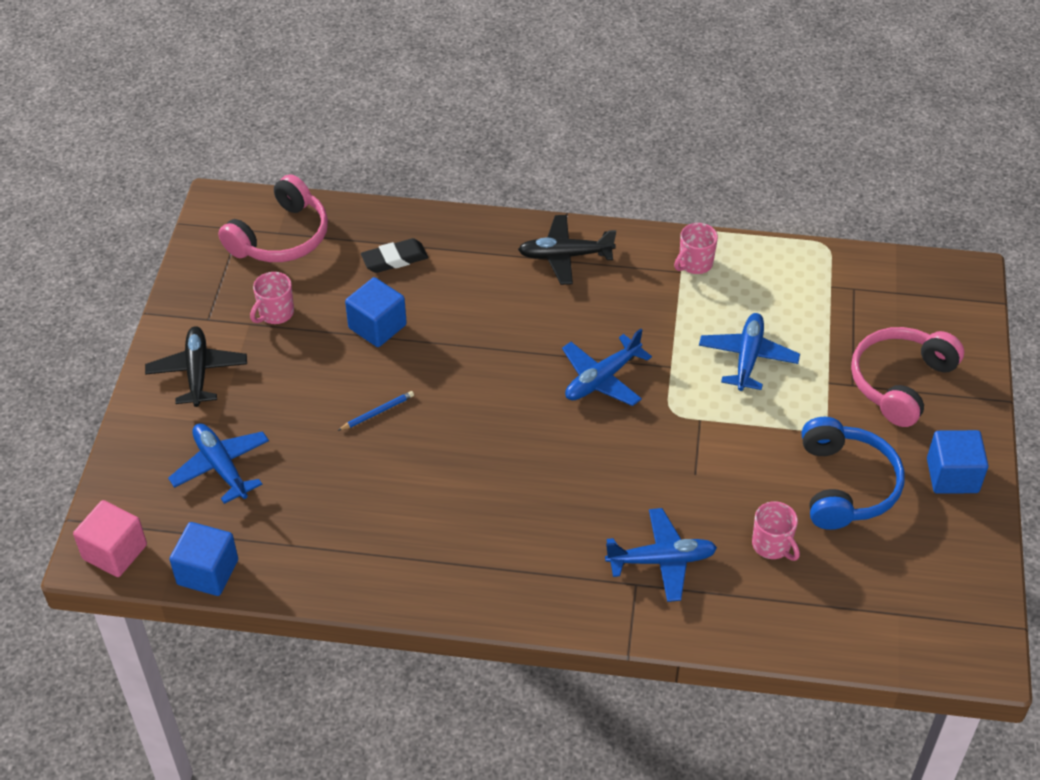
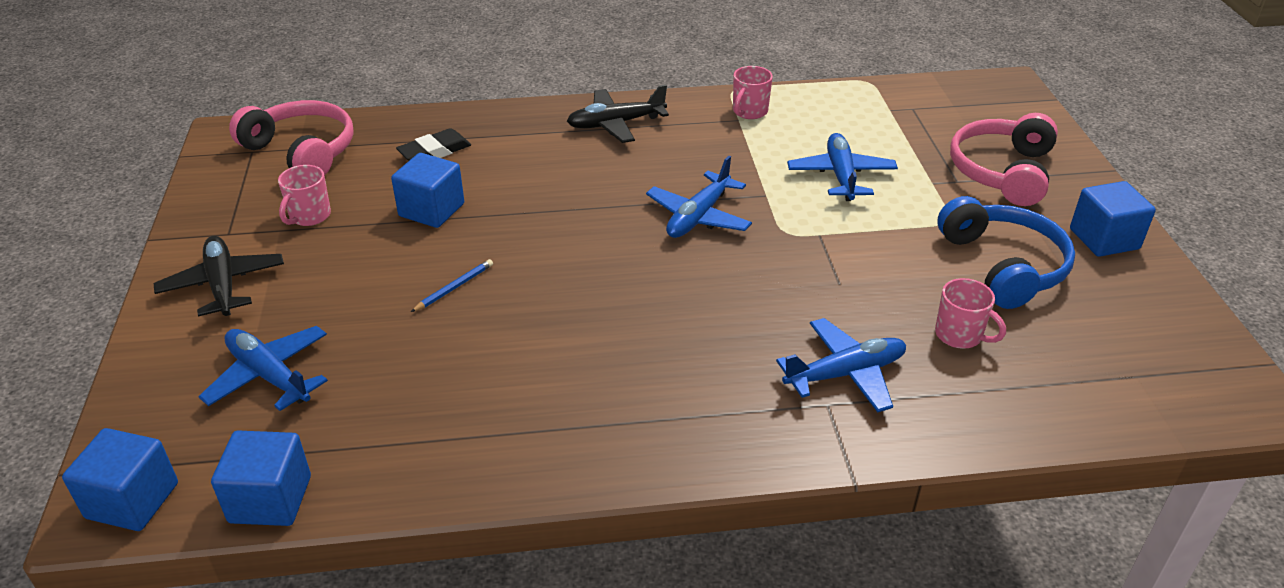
camera: 15 degrees left, 10 degrees down
pink cube [73,500,147,577] -> blue cube [62,428,178,531]
pink headphones [218,174,328,262] -> pink headphones turned 75 degrees counterclockwise [229,100,353,176]

